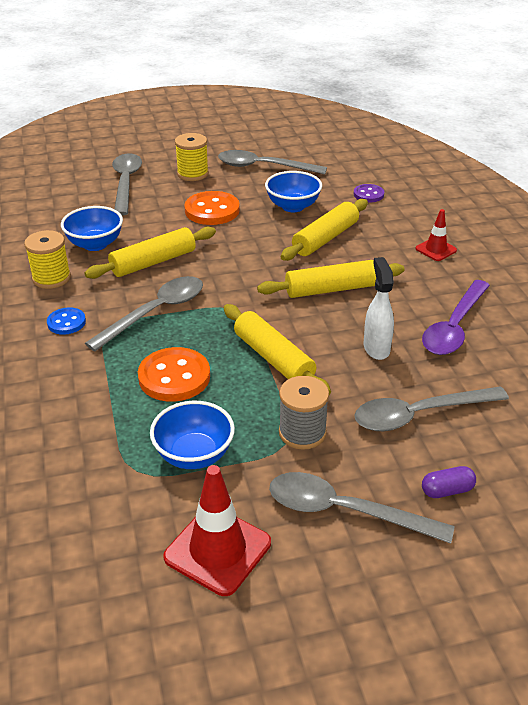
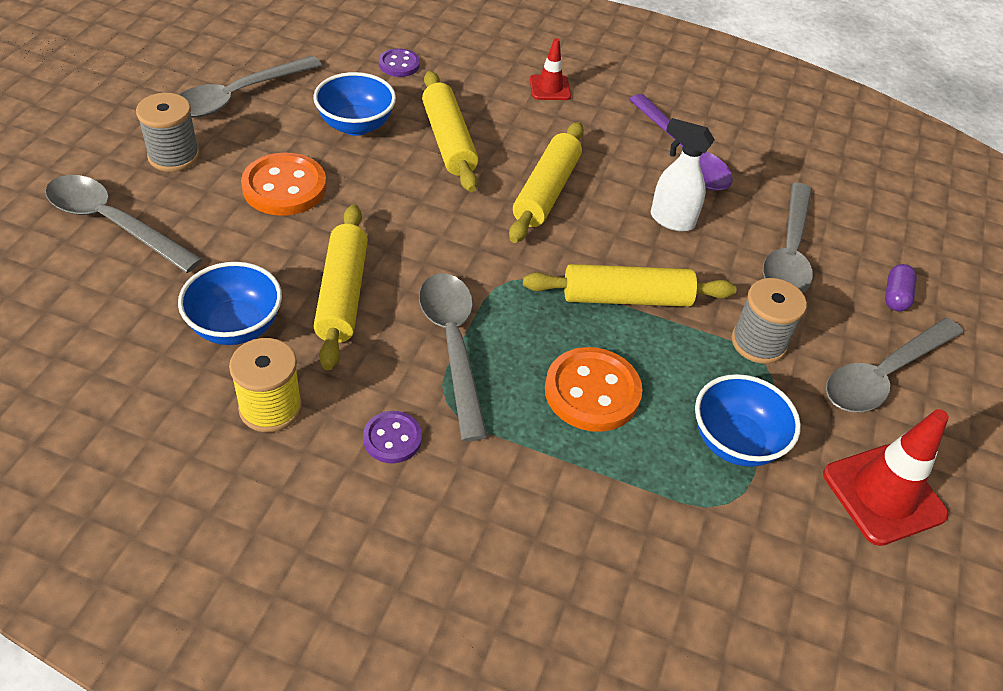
camera: 60 degrees left, 10 degrees up
blue button [47,307,86,335] -> purple button [363,411,422,463]
yellow spool [175,133,209,181] -> grey spool [136,93,200,172]

